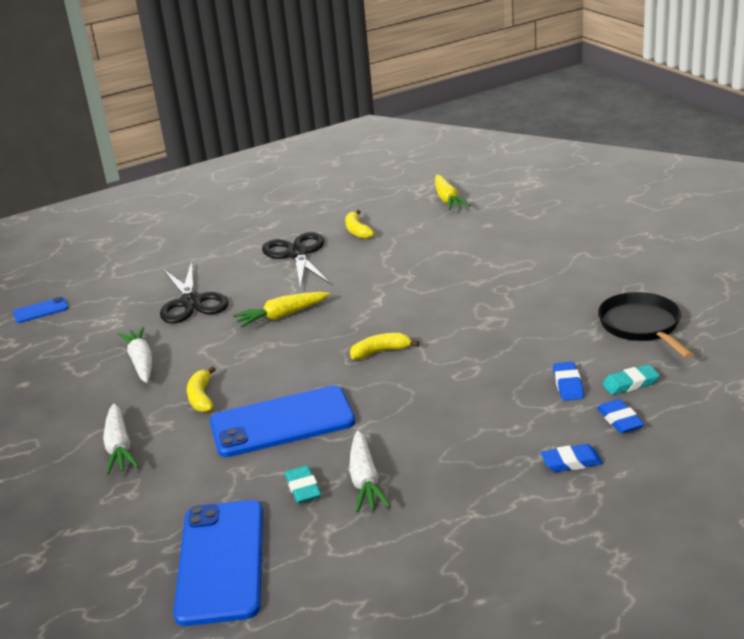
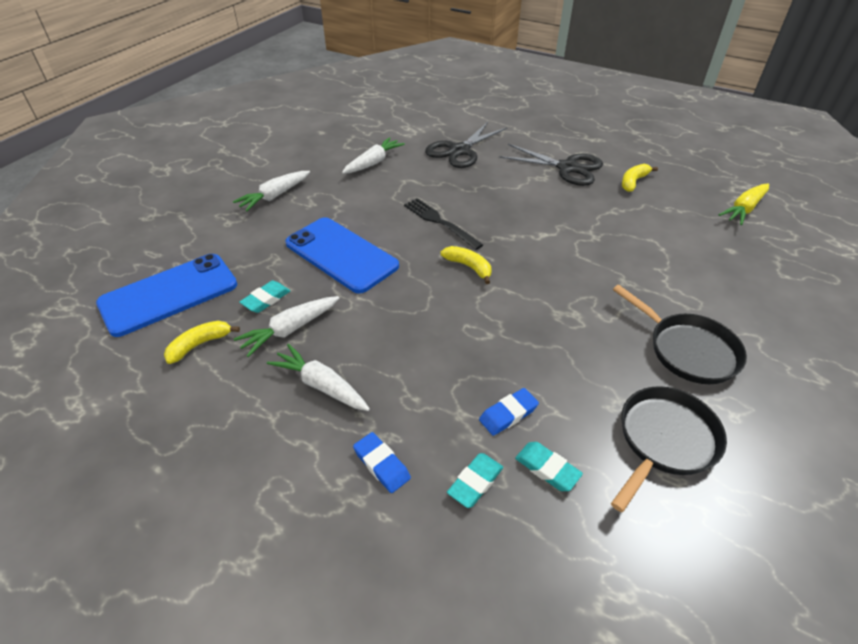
camera: 55 degrees right, 15 degrees up
blue phone [13,297,68,323] -> none
yellow banana [187,366,216,412] -> yellow banana moved to [164,321,240,364]
yellow carrot [233,292,330,328] -> none
black scissors [262,232,331,289] -> black scissors turned 75 degrees clockwise [499,144,603,186]
blue eraser [597,399,644,433] -> turquoise eraser [447,453,503,508]
none -> white carrot [267,344,370,411]
none -> black fork [404,198,483,250]
none -> black pan [613,285,747,384]

